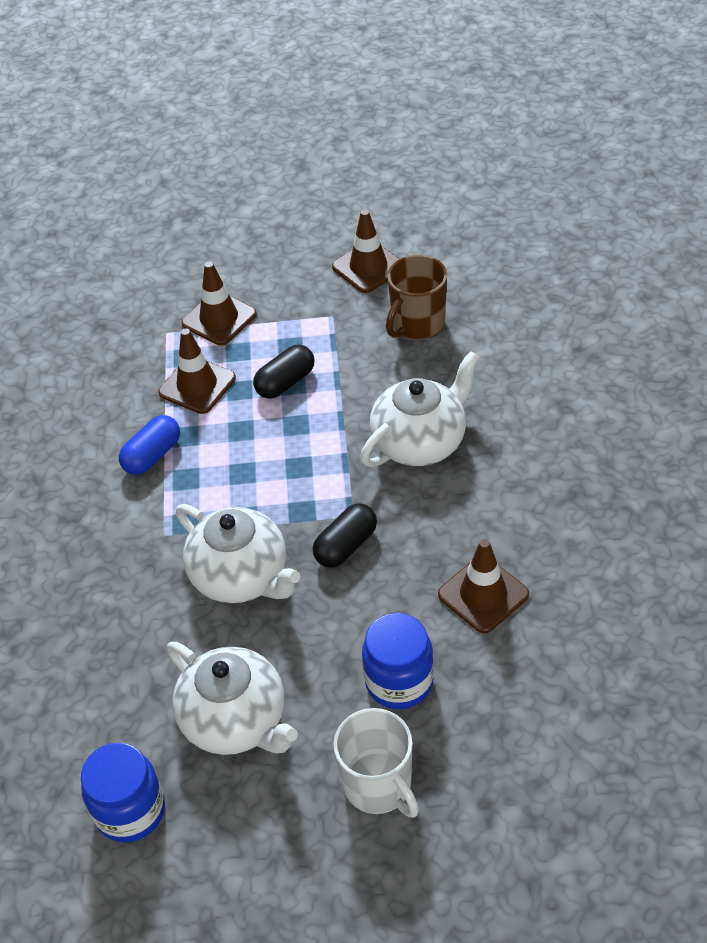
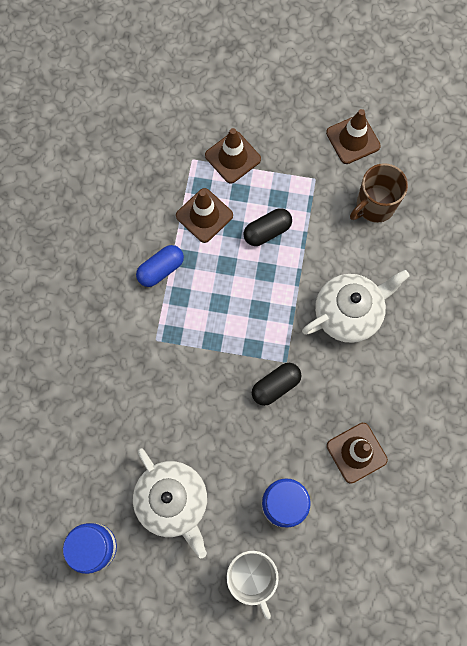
camera: 10 degrees right, 25 degrees up
white teapot [176,504,301,603] -> none

